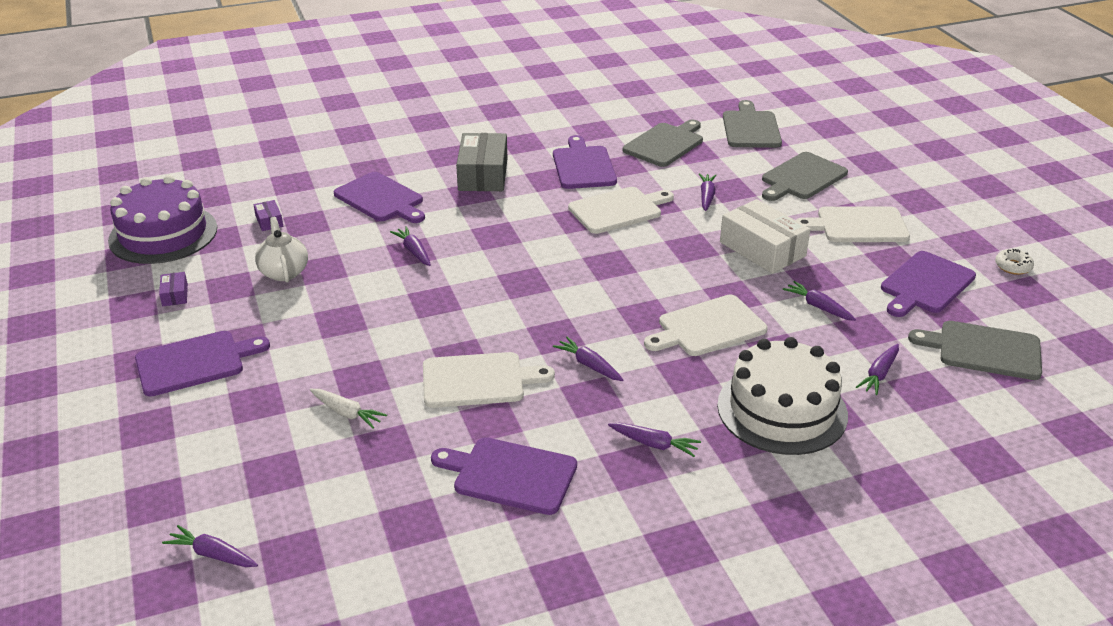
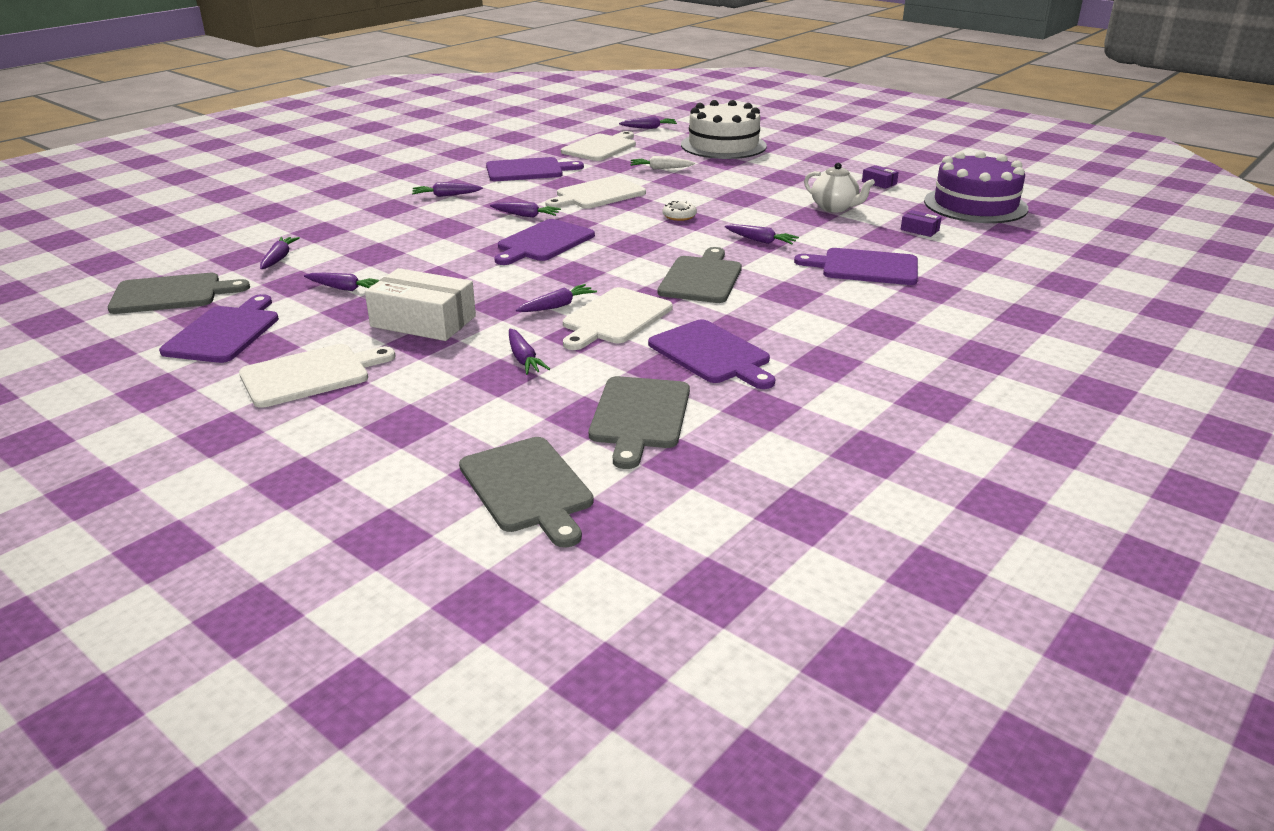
camera: 150 degrees right, 5 degrees down
purple cutting board [135,331,270,397] -> purple cutting board moved to [494,219,595,265]
grey box [456,133,508,191] -> none
white cutting board [644,295,767,356] -> white cutting board moved to [561,131,636,161]
white cake [717,337,848,455] -> white cake moved to [681,100,767,159]
grey cutting board [762,152,848,201] -> grey cutting board moved to [658,247,742,303]
white donut [995,249,1034,275] -> white donut moved to [663,201,697,221]
none -> purple carrot [516,284,597,312]

